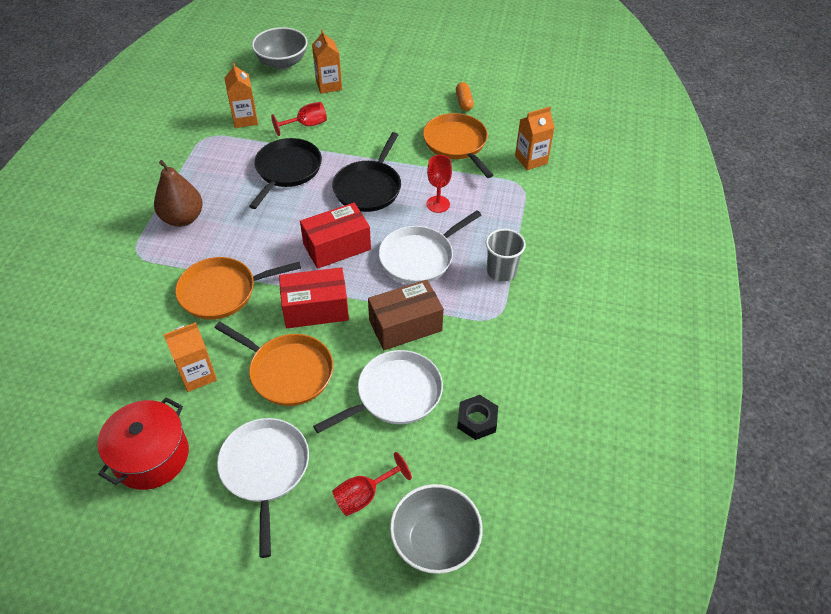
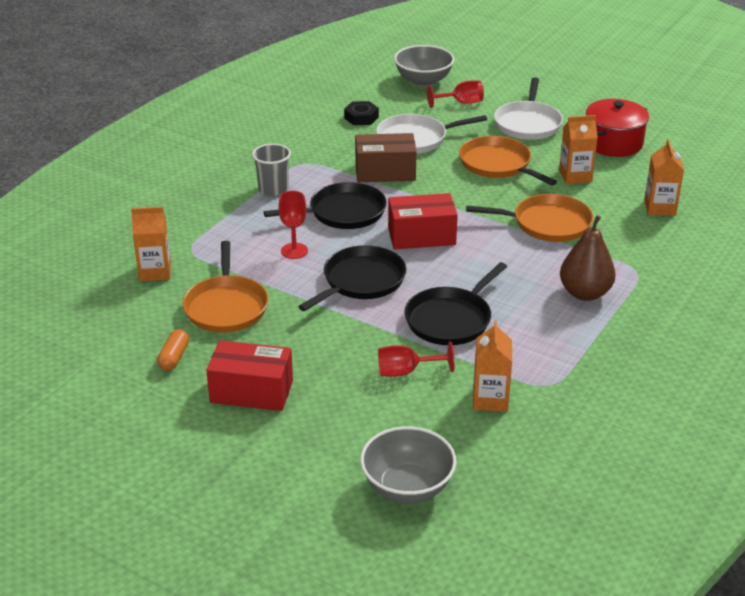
camera: 160 degrees left, 15 degrees down
red box [279,267,349,328] -> red box moved to [206,340,293,411]
orange carton [312,29,342,94] -> orange carton moved to [644,139,684,216]
white pan [379,210,482,284] -> black pan [264,182,387,229]

